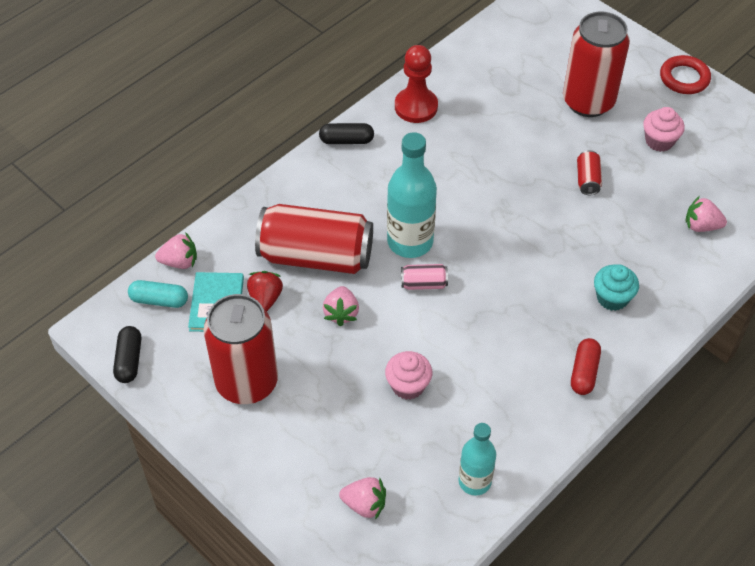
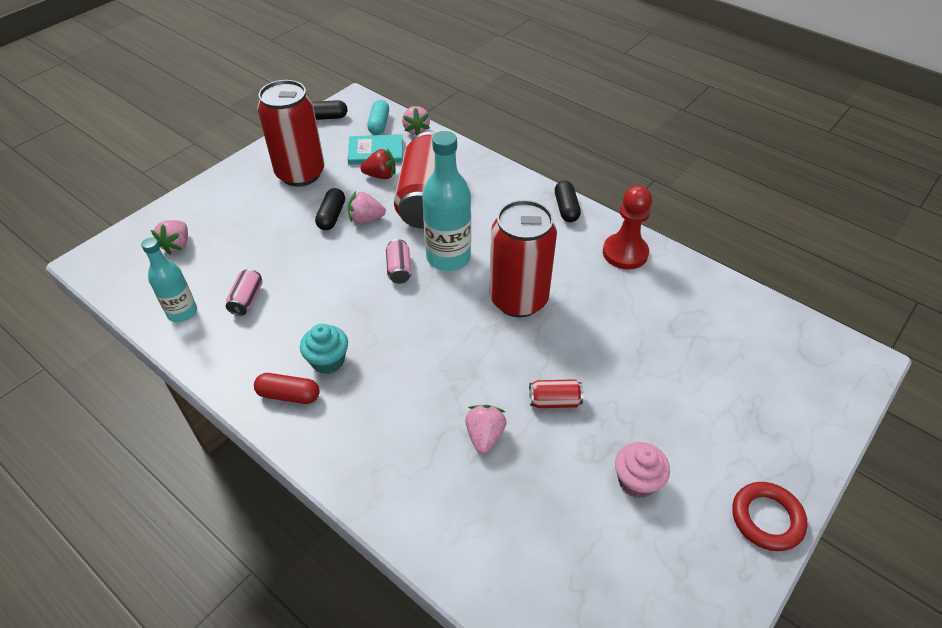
camera: 85 degrees right, 5 degrees down
pink cupcake [385,351,432,400] -> none
red can [563,12,630,117] -> red can moved to [489,200,557,317]
turquoise cupcake [594,265,639,311] -> turquoise cupcake moved to [300,324,348,374]
pink strawberry [685,196,727,232] -> pink strawberry moved to [465,405,507,454]
none -> pink can [226,269,263,316]
none -> black capsule [315,188,345,230]

